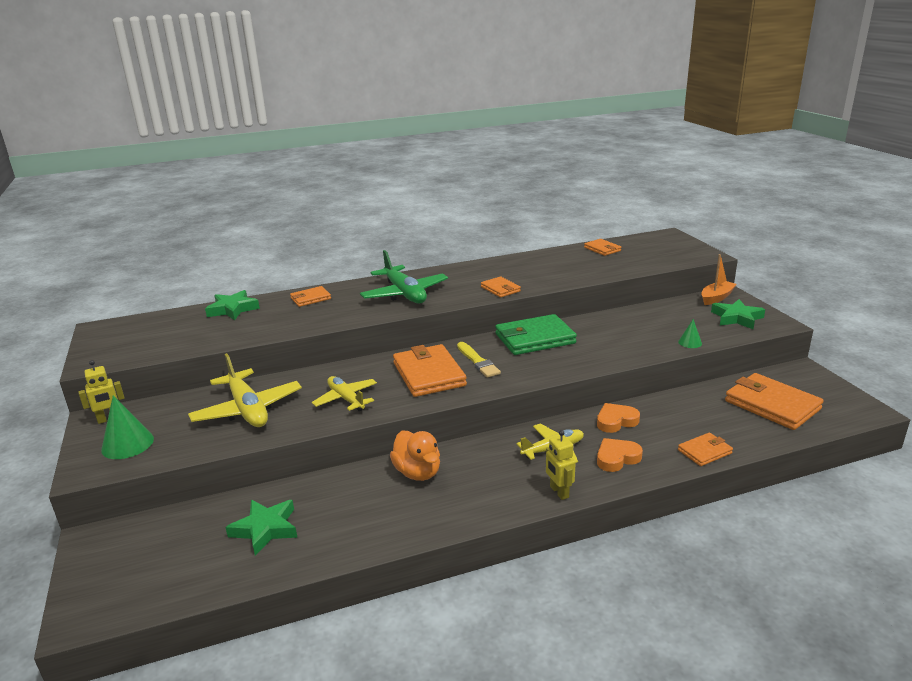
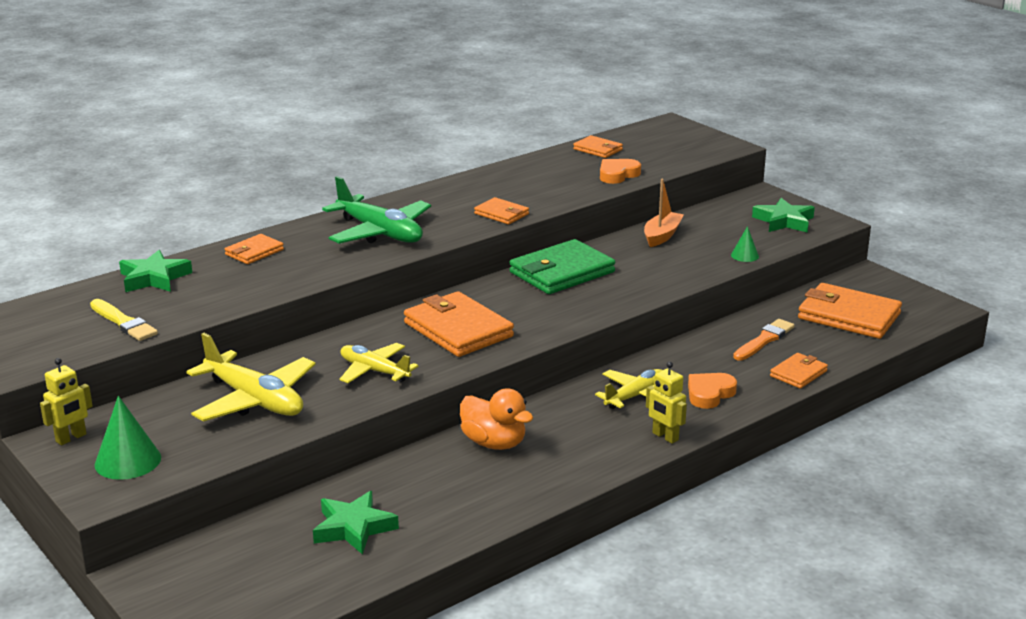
camera: 20 degrees left, 0 degrees up
yellow brush [457,342,501,378] -> yellow brush moved to [90,299,158,341]
orange heart [597,403,640,433] -> orange heart moved to [600,159,641,184]
orange boat [701,254,737,305] -> orange boat moved to [644,179,684,247]
none -> orange brush [733,319,795,360]

